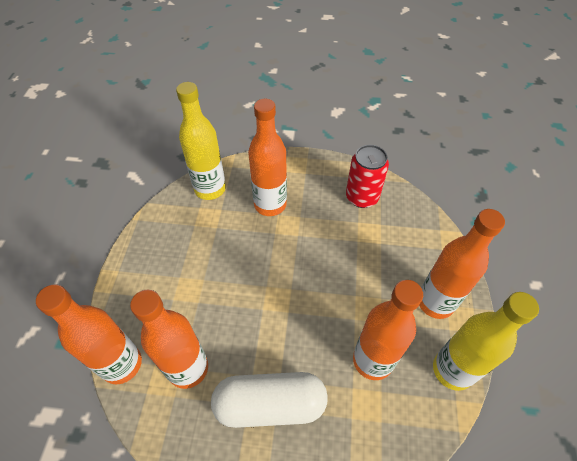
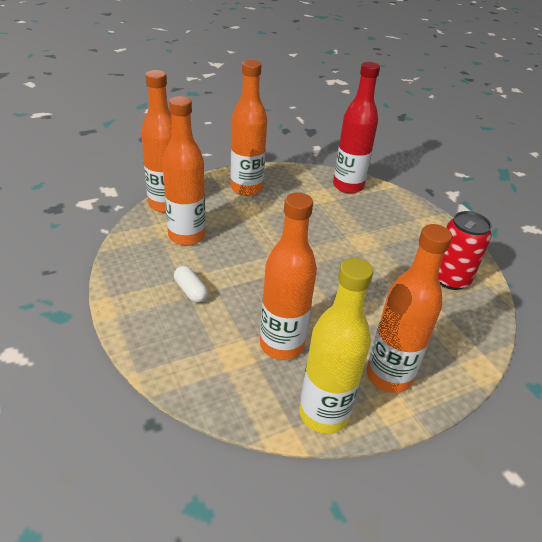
camera: 55 degrees right, 15 degrees down
yellow bottle [176,82,226,200] -> red bottle [333,62,380,194]
white capsule [211,372,328,428] -> white capsule [174,266,208,303], size x0.46
orange bottle [248,99,287,216] -> orange bottle moved to [230,60,267,196]

